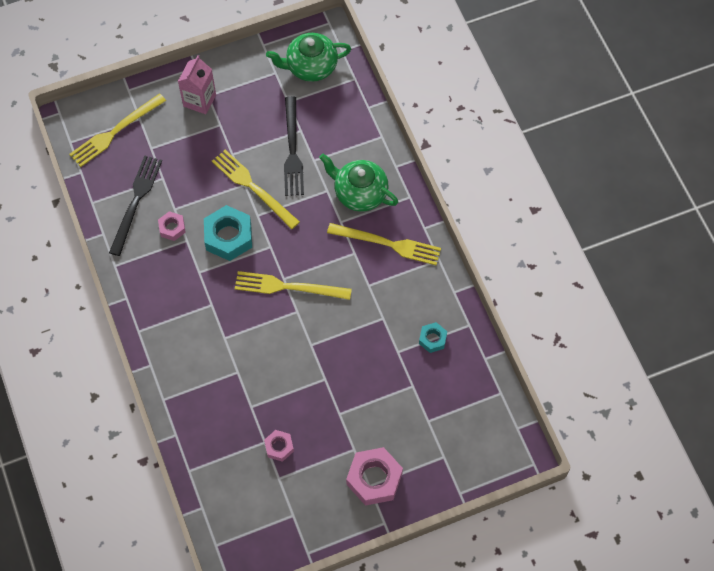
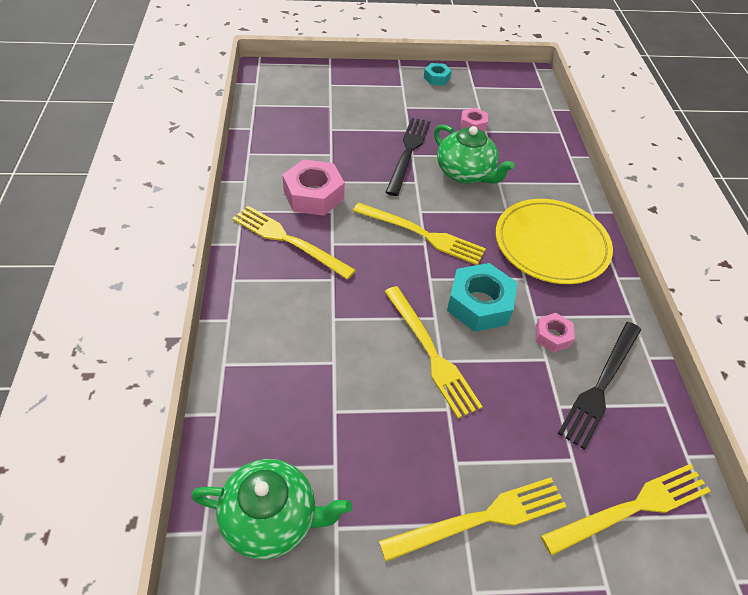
camera: 165 degrees left, 15 degrees down
pink carton [178,55,216,114] -> yellow fork [379,477,567,561]
black fork [284,96,304,196] -> black fork moved to [385,118,430,196]
green teapot [319,154,398,212] -> green teapot moved to [434,125,515,184]
pink nut [346,447,403,506] -> pink nut moved to [282,159,345,216]
turquoise nut [419,322,447,353] -> turquoise nut moved to [424,63,452,85]
none -> yellow plate [496,199,613,284]

